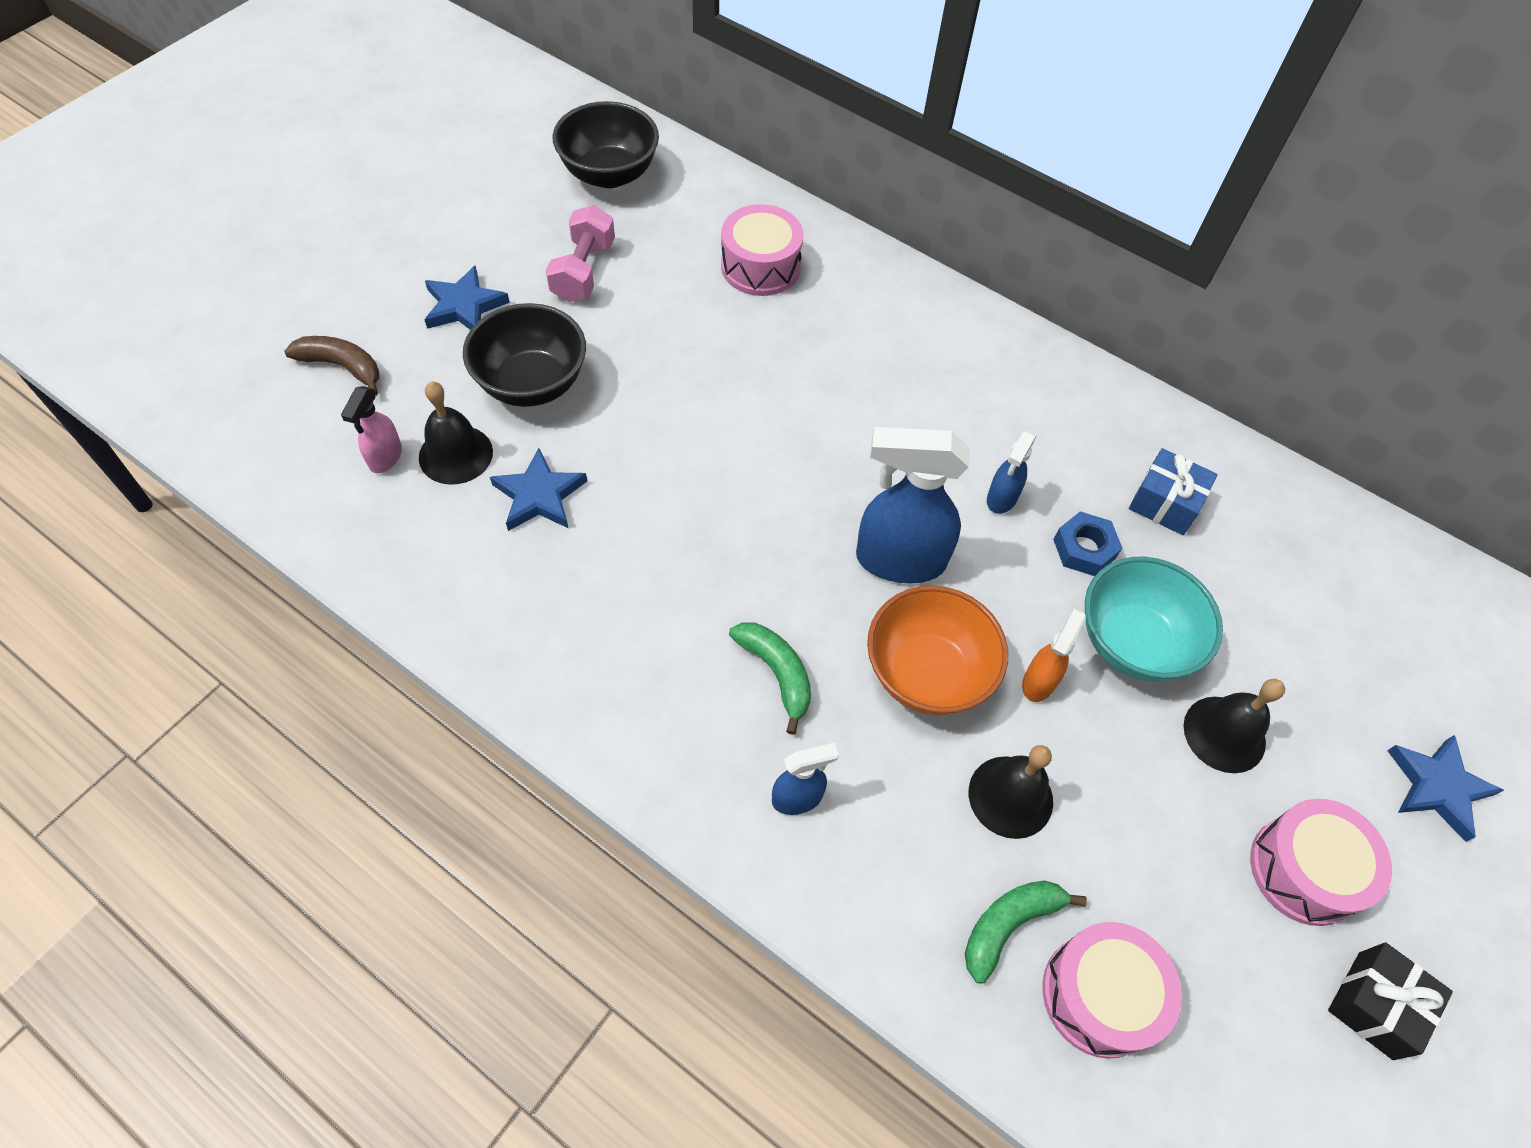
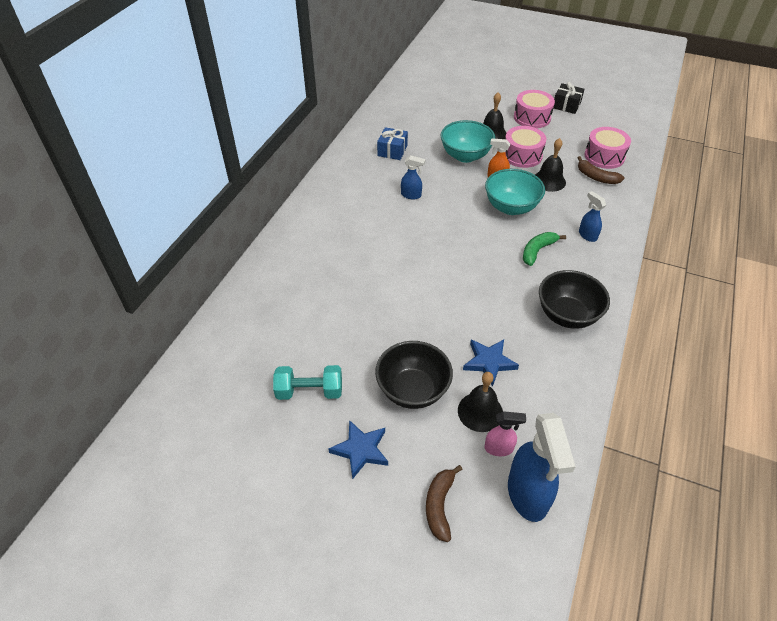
camera: 100 degrees left, 10 degrees down
pink dumbbell [546,205,615,302] -> turquoise dumbbell [273,365,342,400]
black bowl [552,101,659,188] -> black bowl moved to [539,270,610,329]
pink drum [721,204,804,296] -> pink drum moved to [505,126,546,168]
blue spray bottle [856,427,969,584] -> blue spray bottle moved to [508,413,576,522]
orange bowl [867,586,1008,715] -> turquoise bowl [485,169,545,215]
green banana [965,880,1087,984] -> brown banana [578,156,624,184]
blue nut [1053,511,1122,576] -> none
blue star [1387,735,1504,842] -> none

